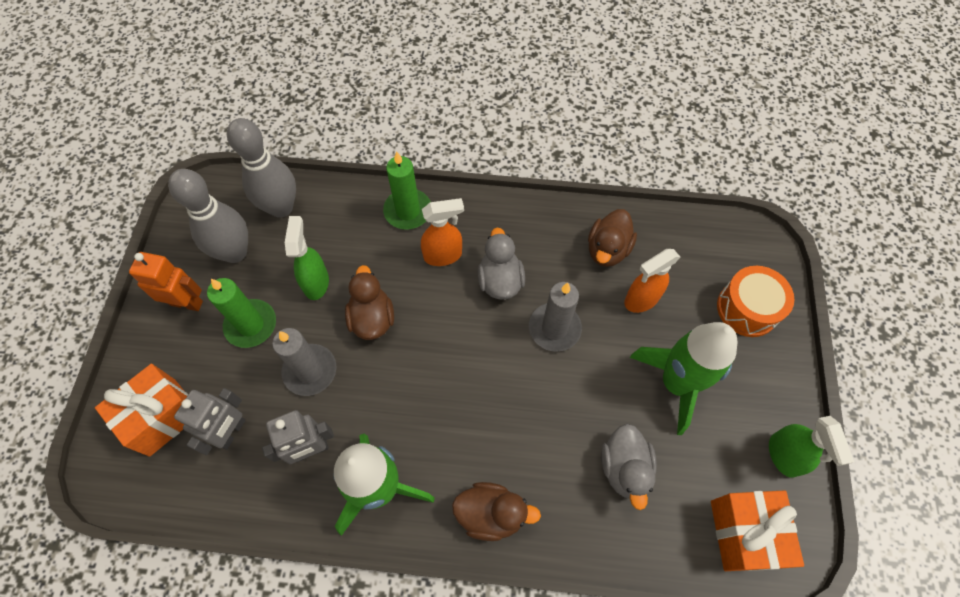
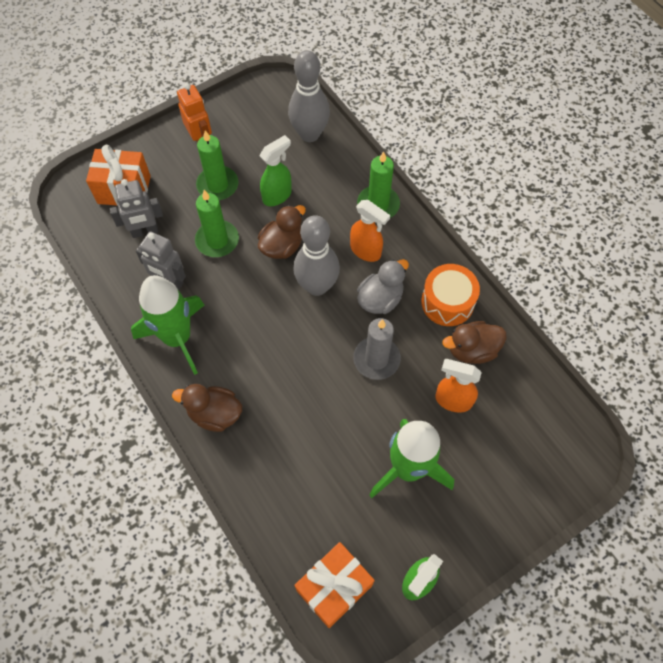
camera: 50 degrees right, 0 degrees up
grey bowling pin [168,169,248,263] -> grey bowling pin moved to [293,215,340,296]
grey candle [272,328,337,396] -> green candle [195,190,239,257]
brown duck [452,482,541,541] -> brown duck turned 135 degrees clockwise [172,384,242,432]
grey duck [601,424,657,510] -> none
orange drum [717,266,795,337] -> orange drum moved to [421,264,480,326]

